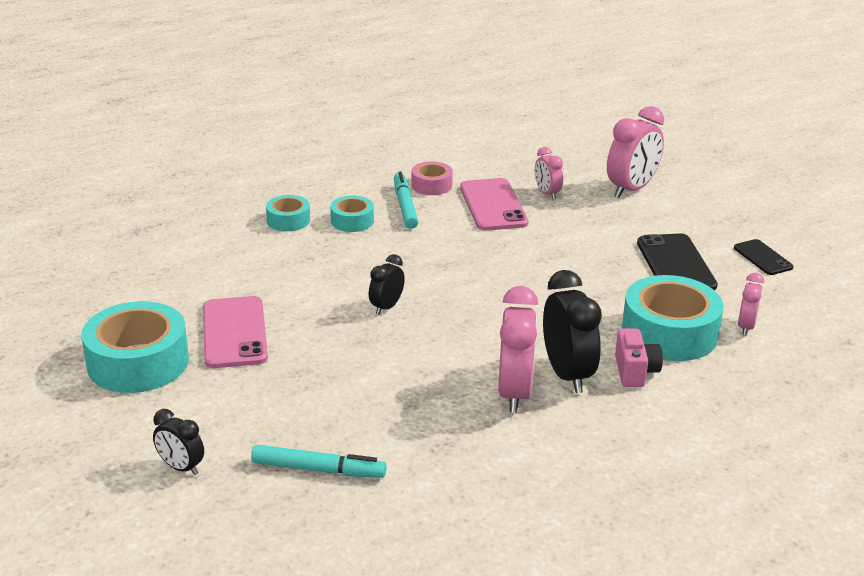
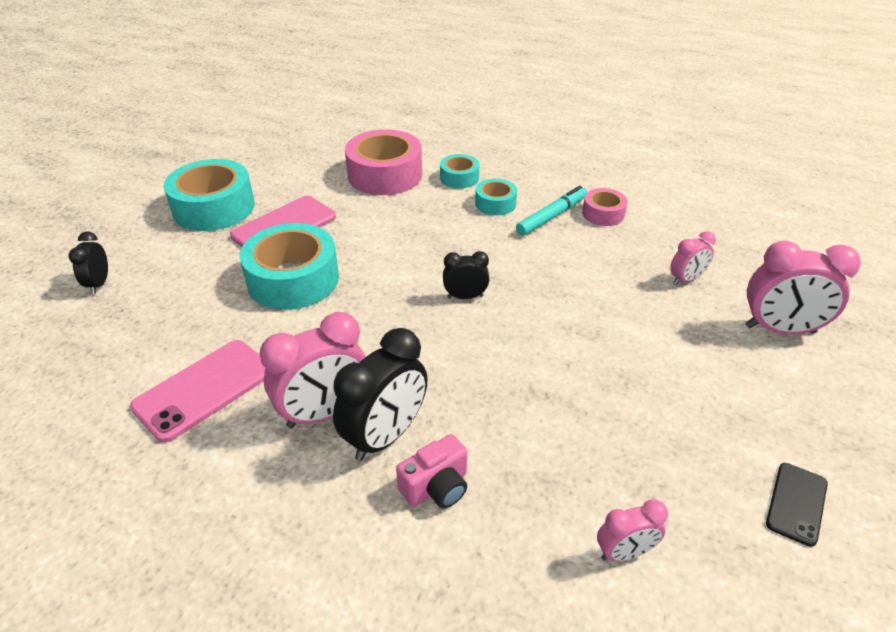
camera: 55 degrees right, 10 degrees up
turquoise marker [251,445,387,478] -> none
black clock [369,254,405,315] -> black clock moved to [443,251,489,299]
pink phone [460,178,528,231] -> pink phone moved to [130,340,266,443]
pink clock [535,147,563,200] -> pink clock turned 150 degrees counterclockwise [670,231,716,285]
turquoise tape [622,275,724,361] -> turquoise tape moved to [240,223,339,310]
black phone [637,233,718,290] -> none
none -> pink tape [345,129,422,195]

